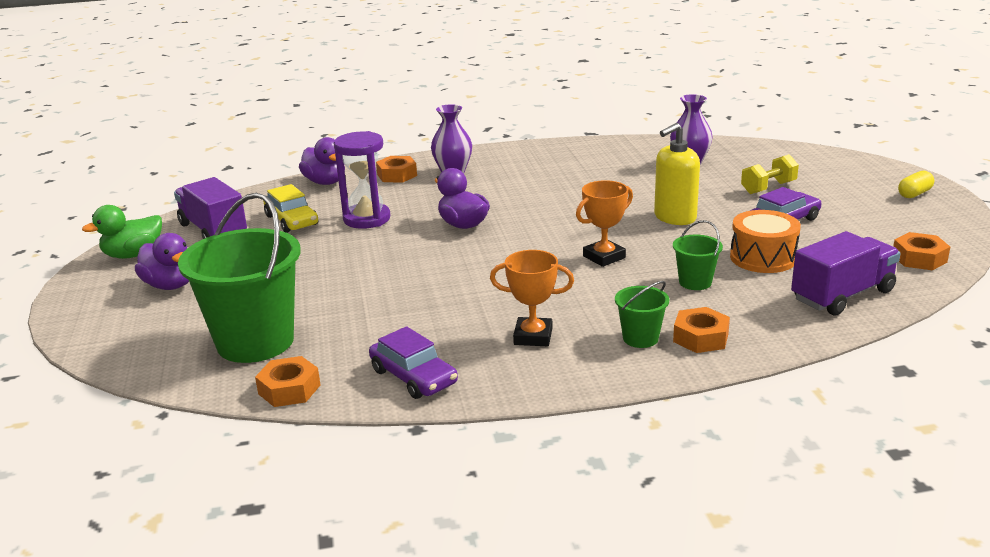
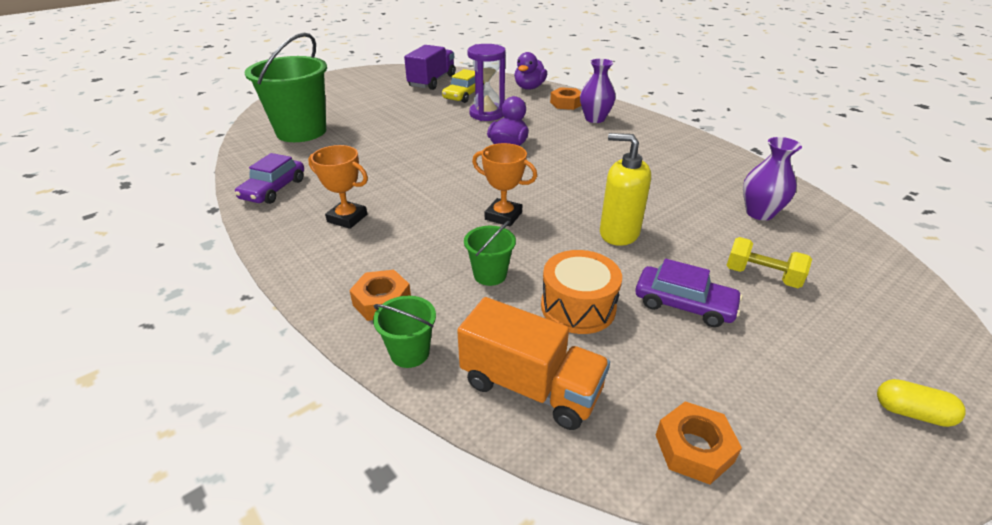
camera: 60 degrees right, 10 degrees up
green duck [82,205,162,259] -> none
purple duck [135,233,189,290] -> none
orange nut [255,356,320,407] -> none
orange trophy [490,250,574,346] -> orange trophy turned 45 degrees counterclockwise [308,145,368,229]
green bucket [615,281,669,348] -> green bucket moved to [373,296,436,368]
purple truck [791,231,901,316] -> orange truck [457,297,610,430]

